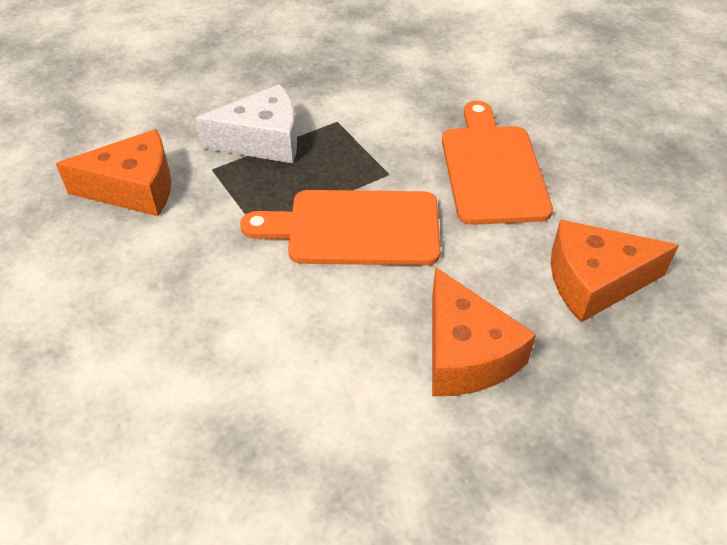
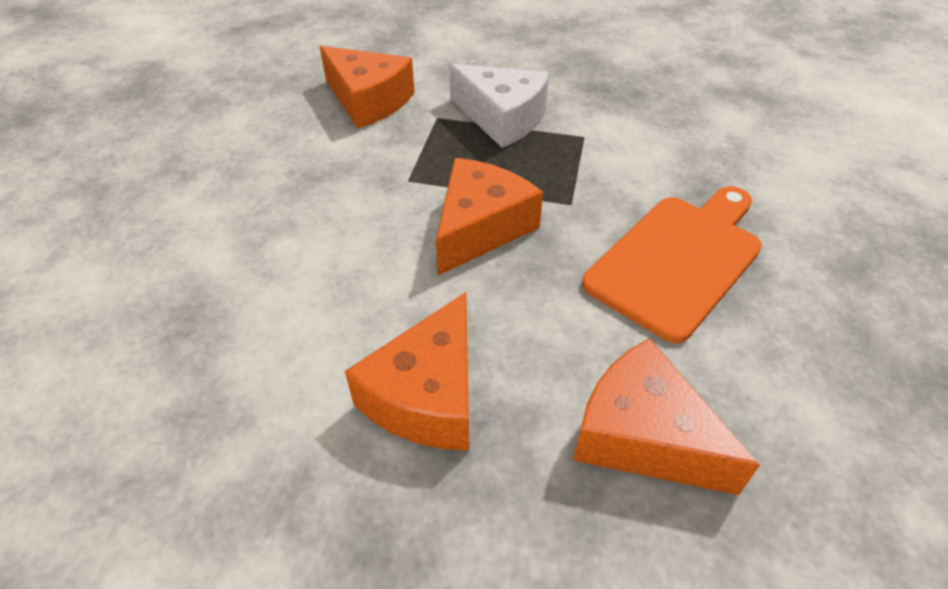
camera: 45 degrees right, 0 degrees up
orange cutting board [240,190,441,266] -> orange cheese [436,158,543,275]

